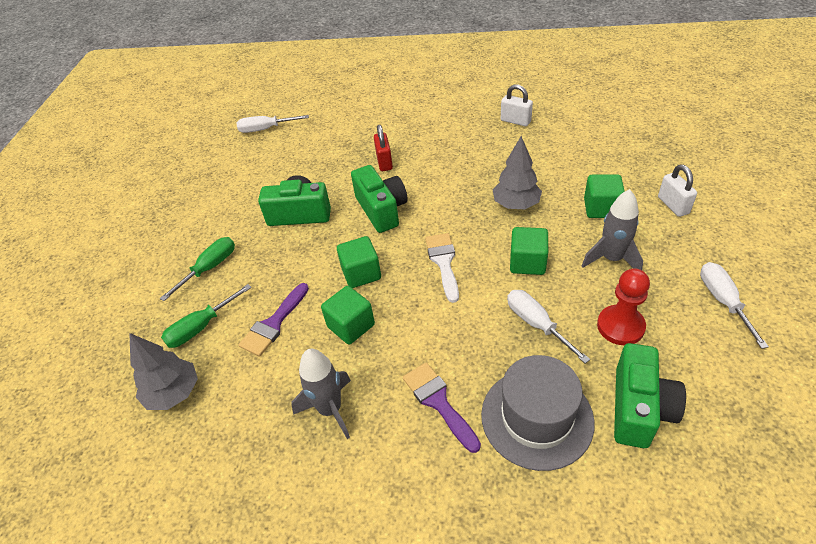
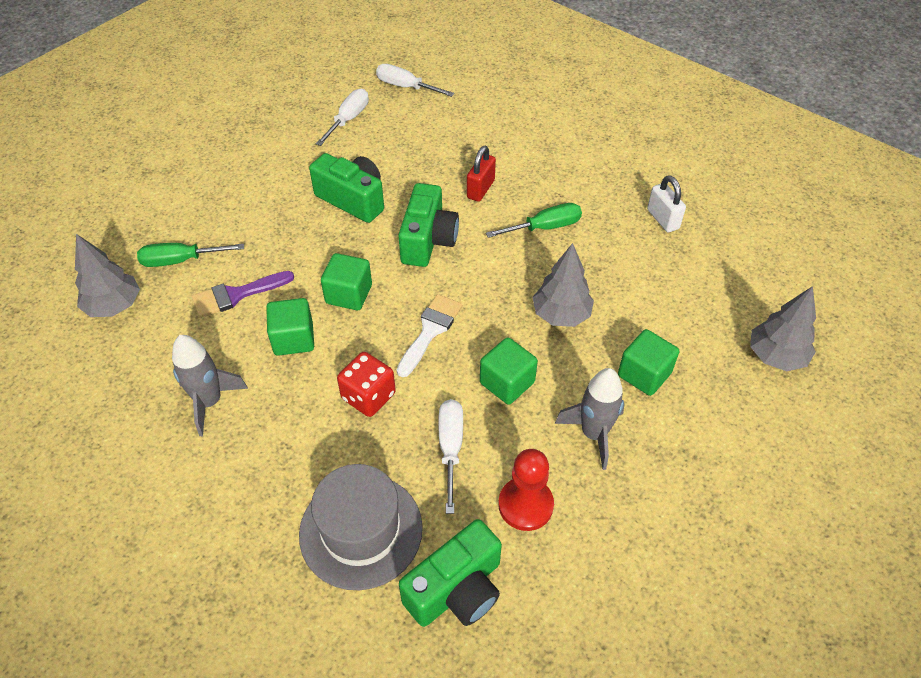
camera: 30 degrees right, 5 degrees up
green screwdriver [160,237,235,301] -> green screwdriver moved to [486,203,582,238]
purple brush [403,362,481,453] -> none
white padlock [658,164,697,217] -> none
white screwdriver [700,262,769,349] -> white screwdriver moved to [316,89,369,146]
none -> red dice [337,352,396,417]
none -> grey tree [750,286,816,371]

